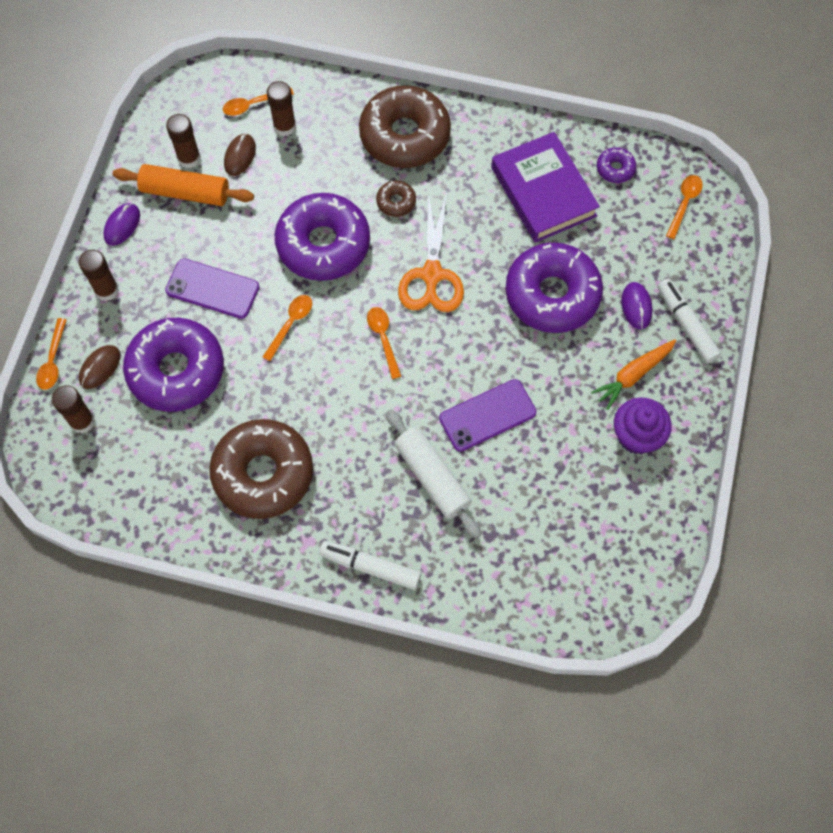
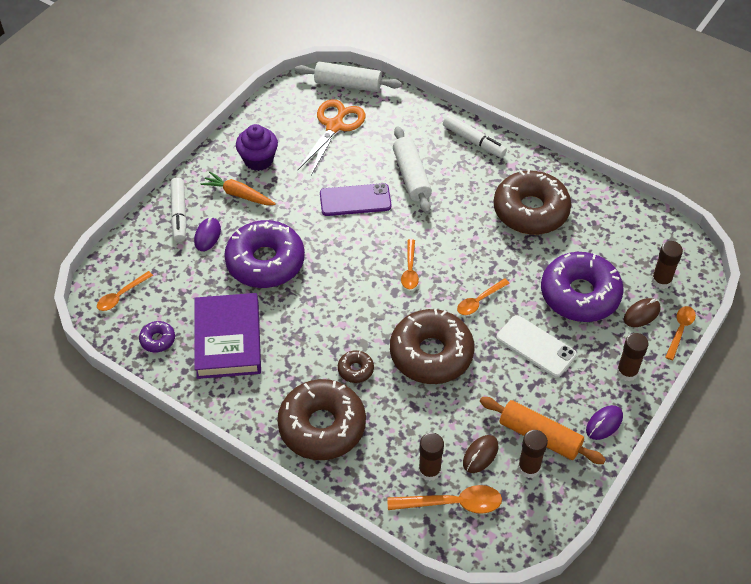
camera: 160 degrees left, 15 degrees down
purple phone [165,258,259,319] -> white phone [496,315,577,378]
orange spoon [223,88,294,116] -> orange spoon [387,485,502,514], size x1.53
purple donut [275,193,370,281] -> brown donut [390,309,474,384]
orange scissors [398,193,464,312] -> orange scissors moved to [298,99,366,175]
orange carrot [591,339,676,410] -> orange carrot turned 135 degrees counterclockwise [201,172,276,205]
none -> white rolling pin [295,61,402,92]

